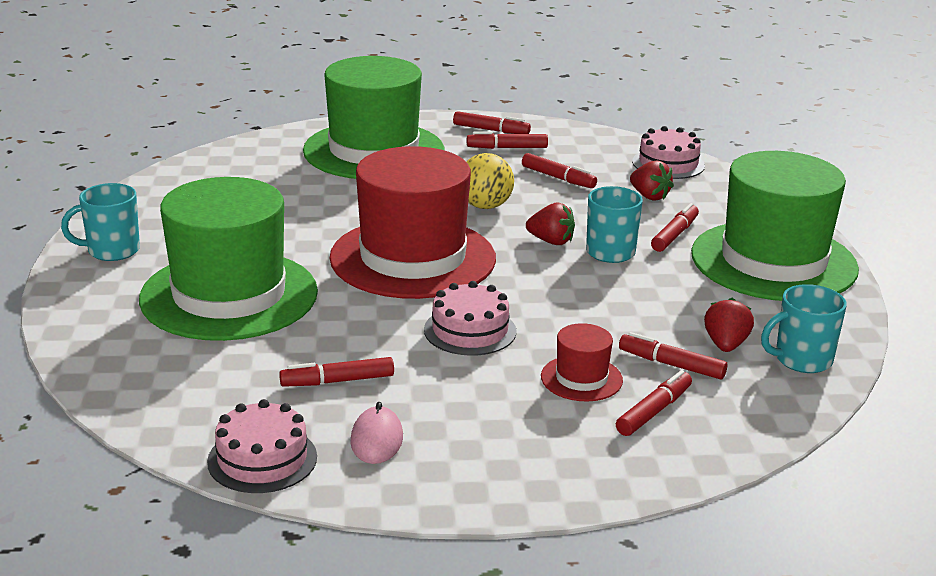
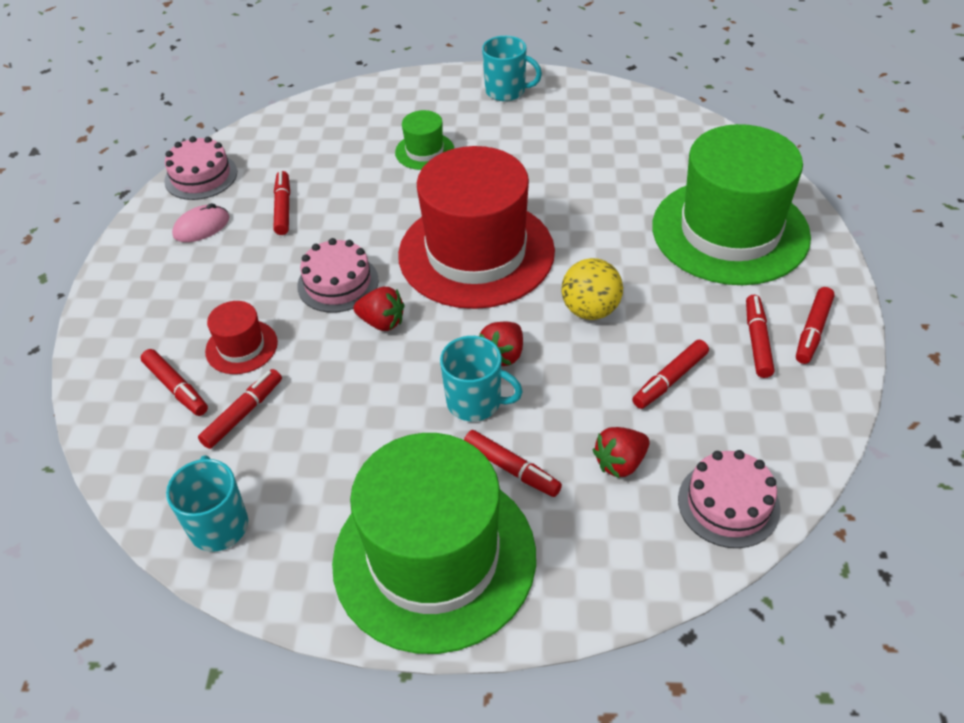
camera: 100 degrees right, 20 degrees up
turquoise mug [61,183,140,261] -> turquoise mug turned 120 degrees clockwise [482,36,542,101]
green hat [139,177,318,341] -> green hat [395,110,454,170], size x0.43
pink mouse [350,402,403,464] -> pink mouse turned 45 degrees counterclockwise [172,203,229,242]
red strawberry [704,298,754,352] -> red strawberry moved to [353,287,405,331]

